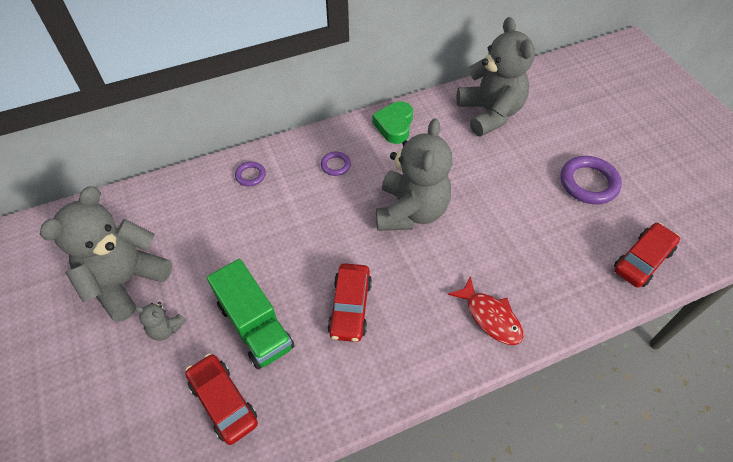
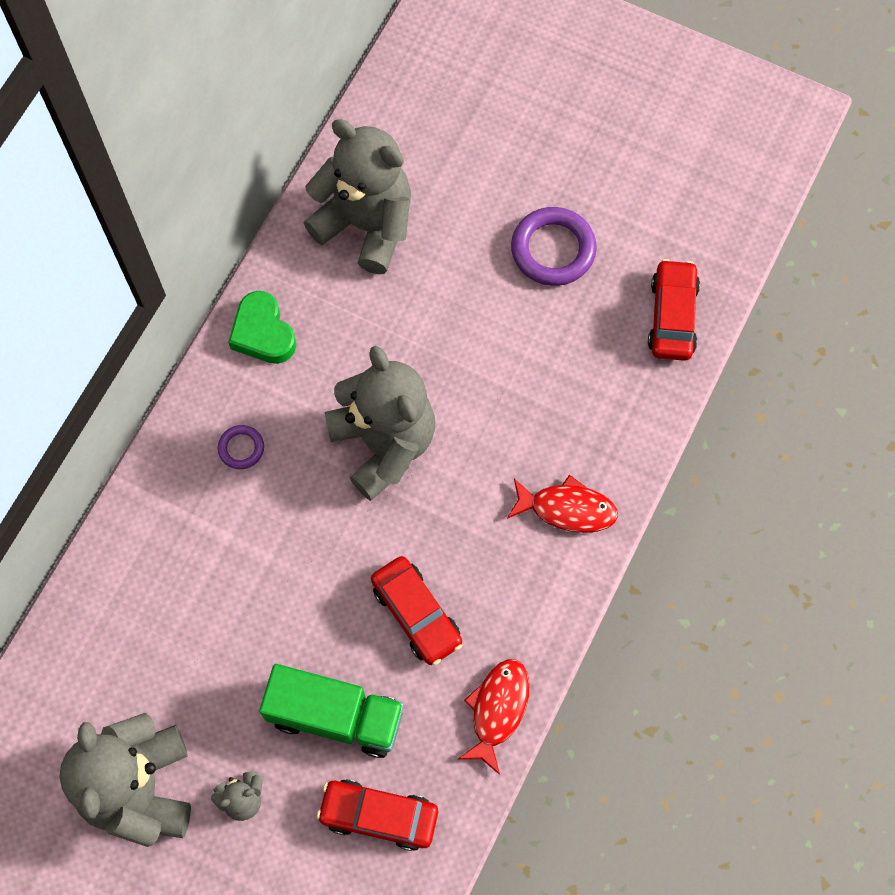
camera: 40 degrees left, 15 degrees up
purple ring [235,162,266,186] -> none
none -> red fish [458,659,530,775]

